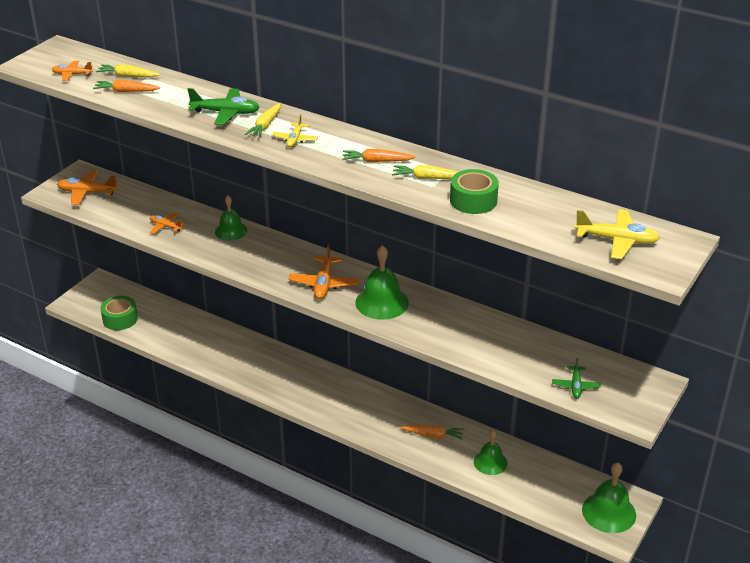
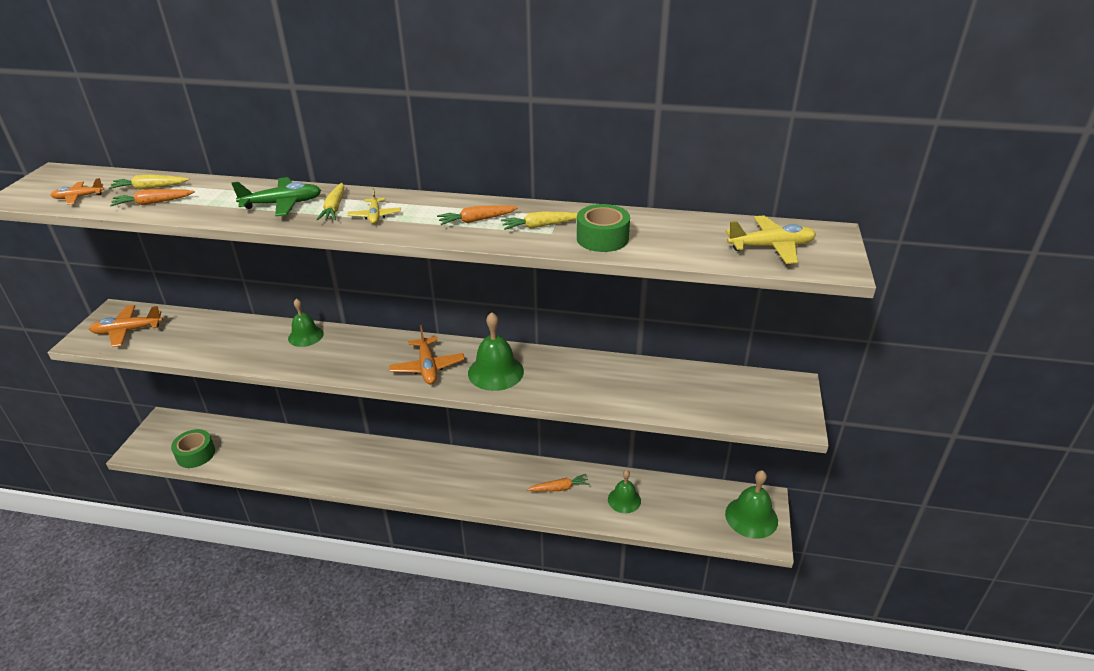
camera: 20 degrees left, 0 degrees up
orange plane [150,212,185,234] -> none
green plane [552,358,601,398] -> none

